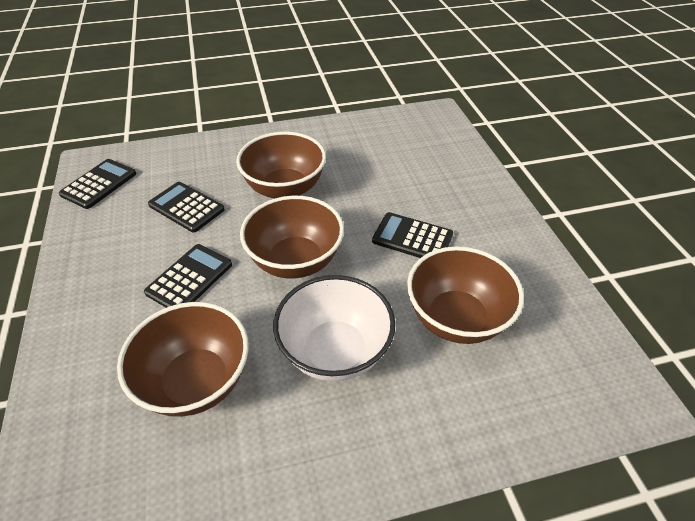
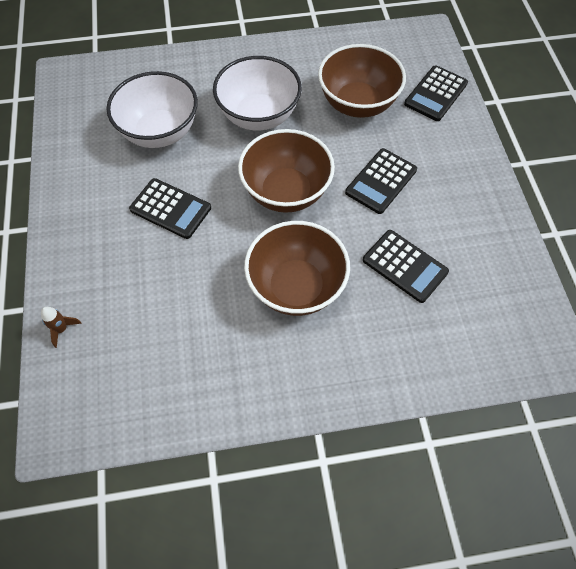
camera: 175 degrees left, 15 degrees up
black calculator [59,159,136,209] -> black calculator moved to [404,65,468,121]
brown bowl [407,246,524,344] -> white bowl [106,71,198,148]
none -> brown rocket [41,307,82,348]

